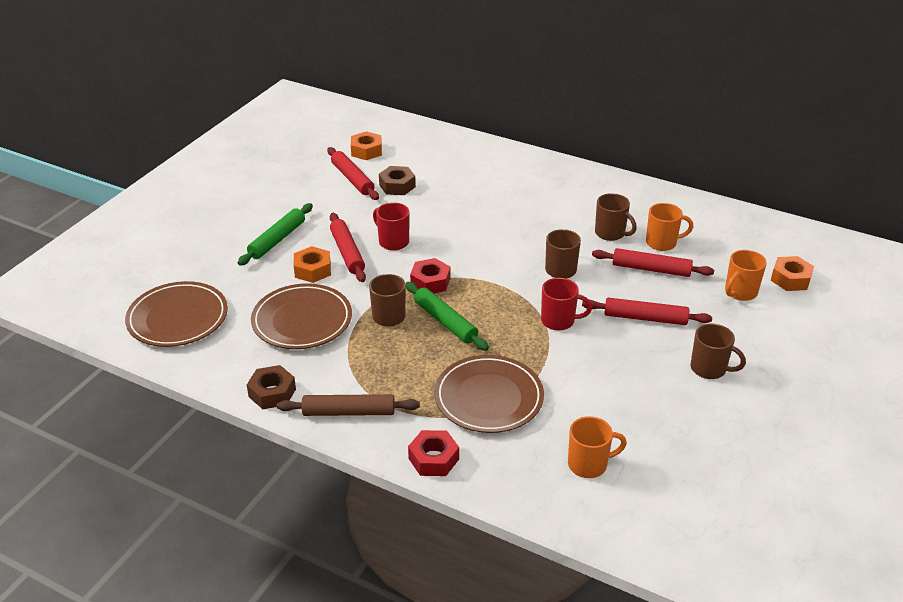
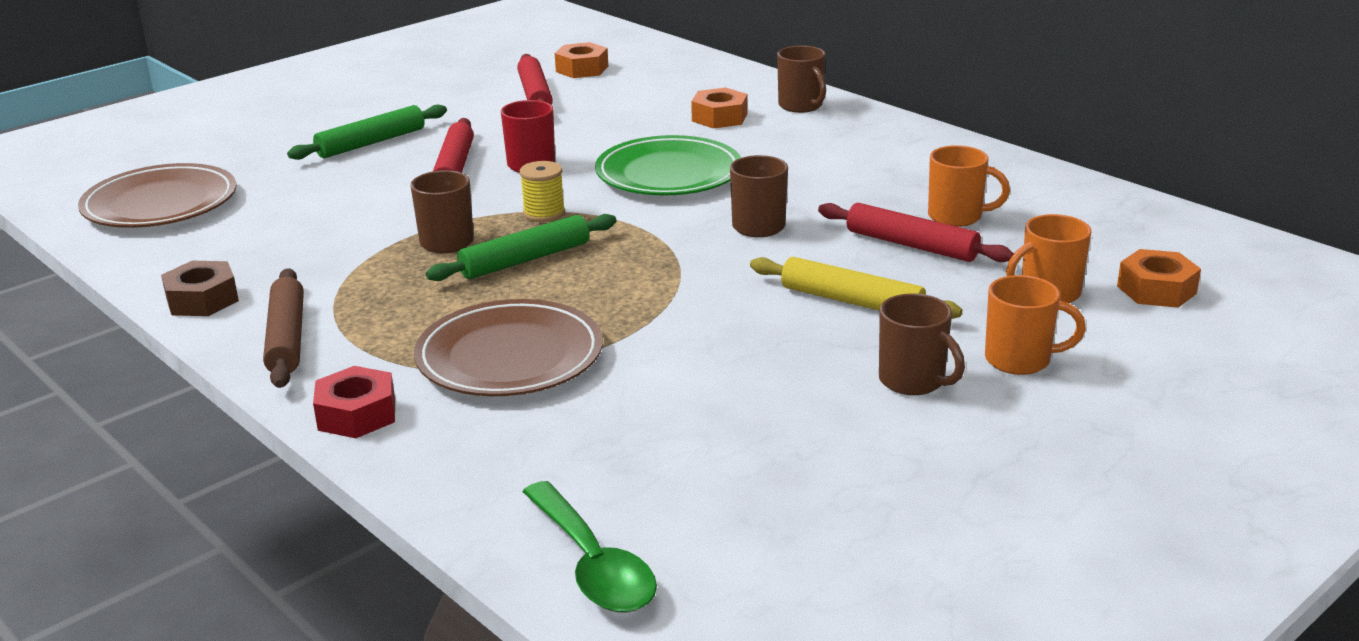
camera: 20 degrees right, 10 degrees down
brown plate [251,283,352,349] -> none
brown rolling pin [277,394,420,416] -> brown rolling pin turned 60 degrees clockwise [263,268,304,388]
orange nut [294,246,331,283] -> orange nut moved to [691,87,747,128]
brown nut [379,166,416,195] -> none
green rolling pin [405,282,489,351] -> green rolling pin turned 75 degrees clockwise [426,214,616,281]
red nut [410,258,450,293] -> yellow spool [520,161,565,222]
red mug [541,278,592,331] -> none
orange mug [568,416,627,478] -> orange mug moved to [985,275,1086,375]
red rolling pin [582,298,712,325] -> yellow rolling pin [750,257,962,319]
brown mug [595,193,637,241] -> brown mug moved to [777,45,826,113]
none -> green spoon [523,481,657,613]
none -> green plate [595,135,741,195]

